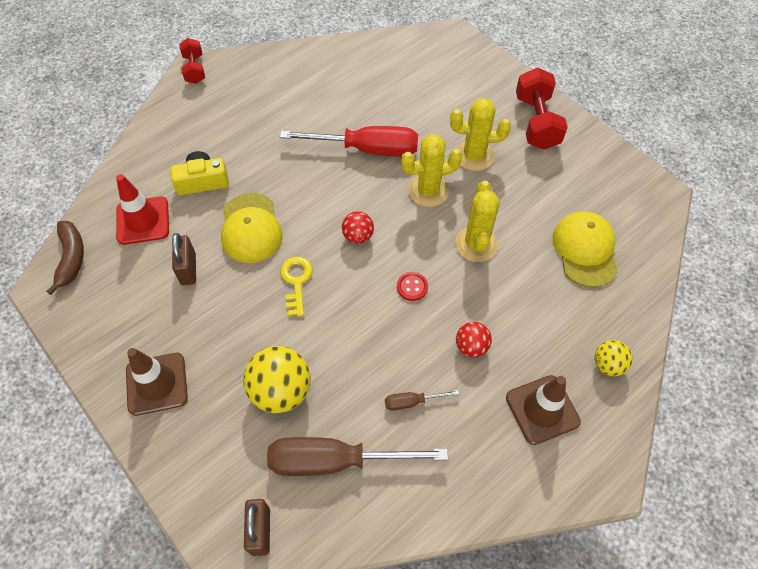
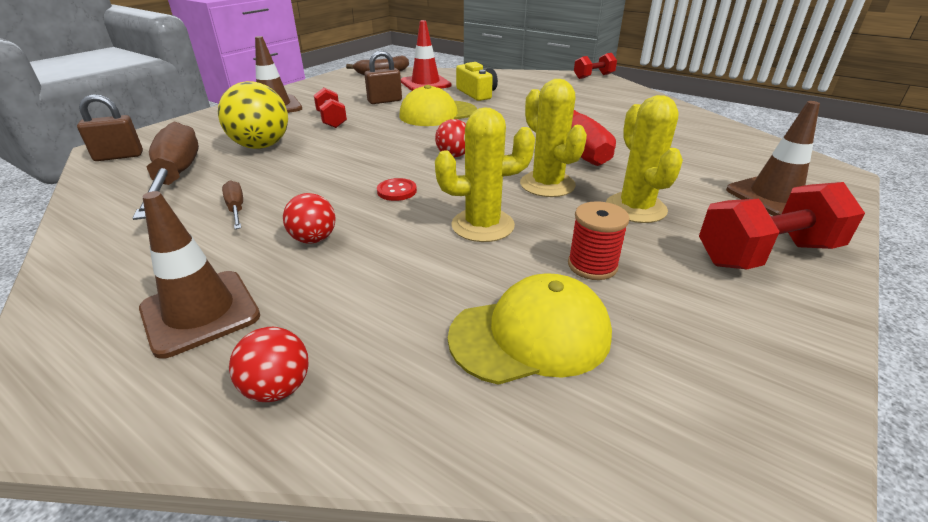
camera: 75 degrees right, 25 degrees down
yellow key [280,257,313,317] -> none
yellow ball [594,340,633,376] -> red ball [229,327,309,402]
none -> red dumbbell [314,88,347,128]
none -> red spool [568,201,630,280]
none -> brown traffic cone [726,101,820,216]

